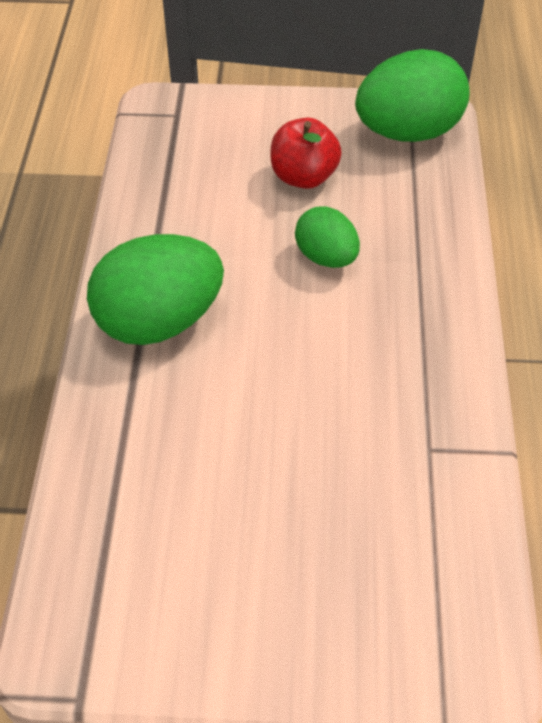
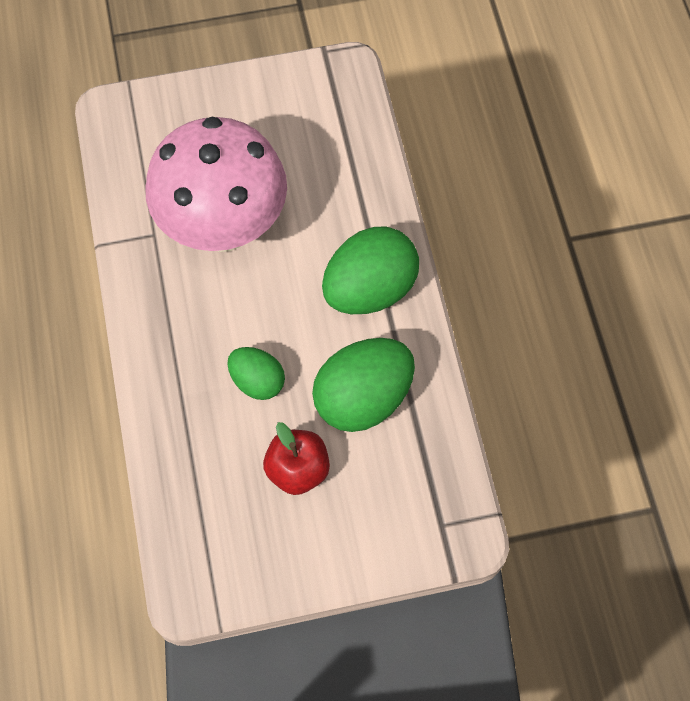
camera: 165 degrees right, 15 degrees up
green egg [355,49,470,142] -> green egg moved to [312,338,415,432]
none -> pink mushroom [145,116,287,252]

